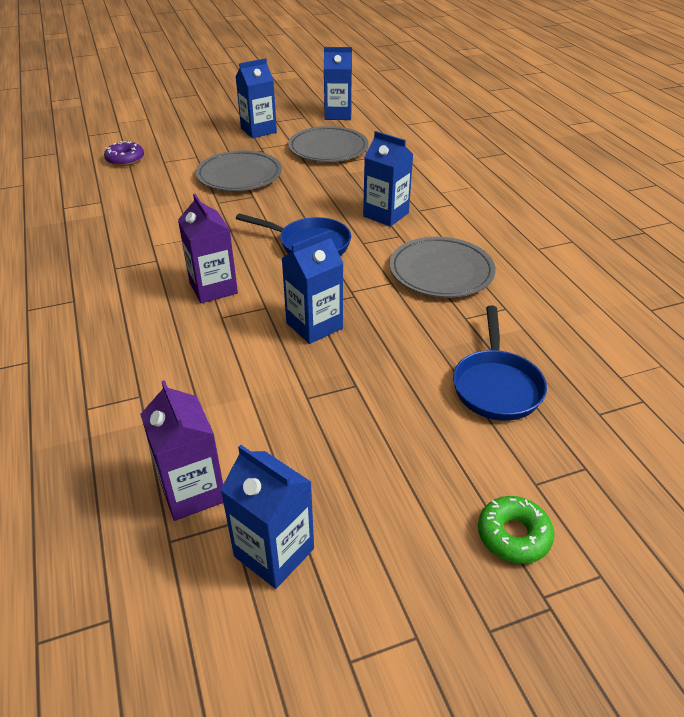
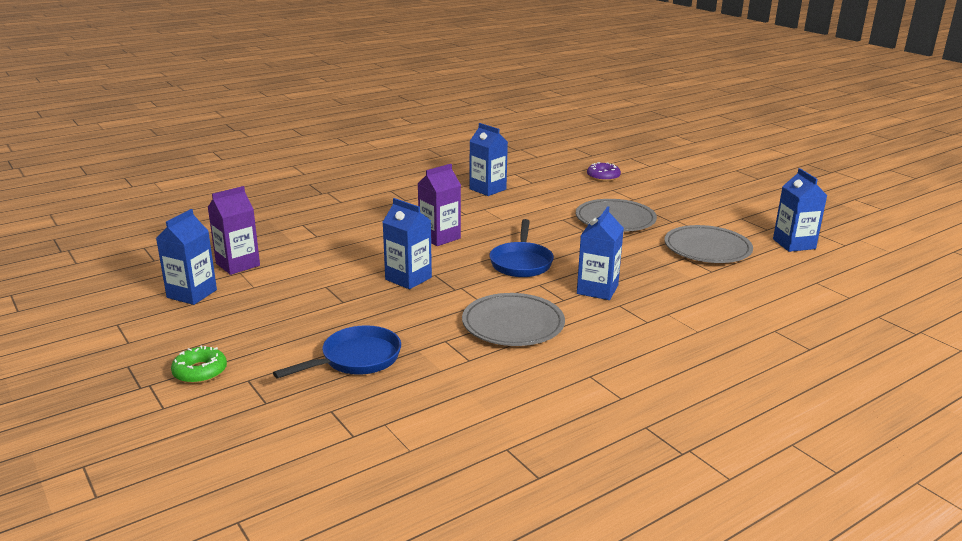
camera: 75 degrees right, 15 degrees down
blue carton [235,58,277,138] -> blue carton moved to [469,123,508,196]
blue pan [453,305,547,421] -> blue pan turned 150 degrees clockwise [273,325,401,379]

